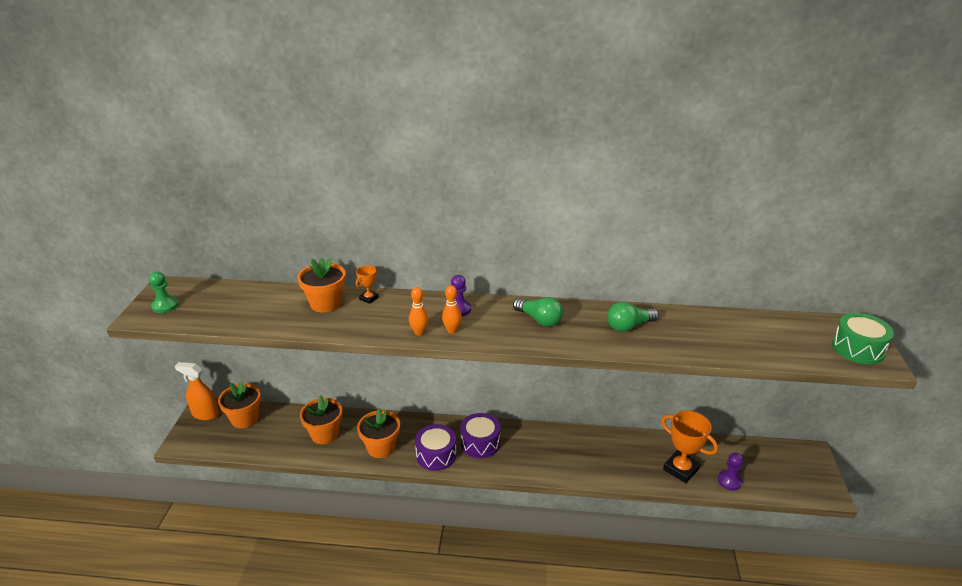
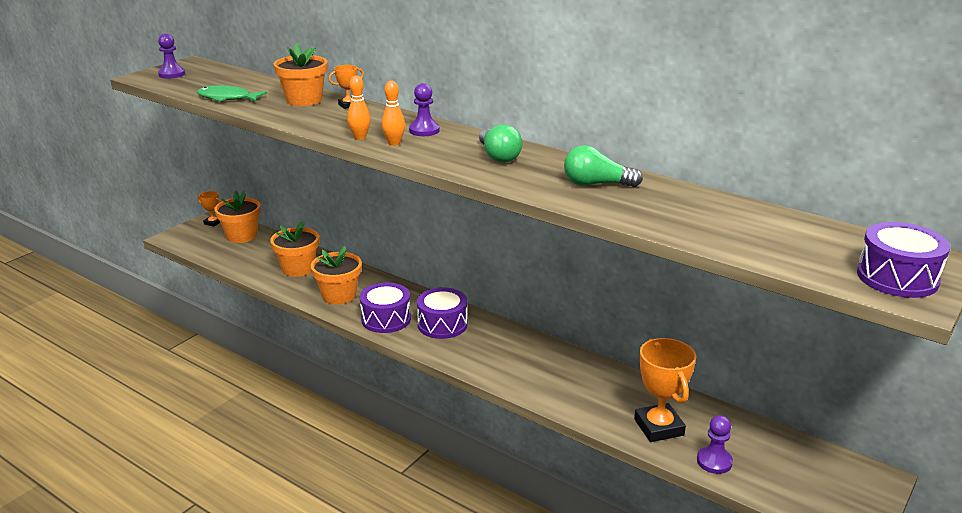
camera: 30 degrees right, 5 degrees down
green pawn [149,272,178,313] -> purple pawn [158,33,185,79]
orange spray bottle [175,362,219,420] -> orange trophy [198,191,221,227]
green drum [832,313,894,365] -> purple drum [857,222,950,298]
none -> green fish [197,85,267,102]

